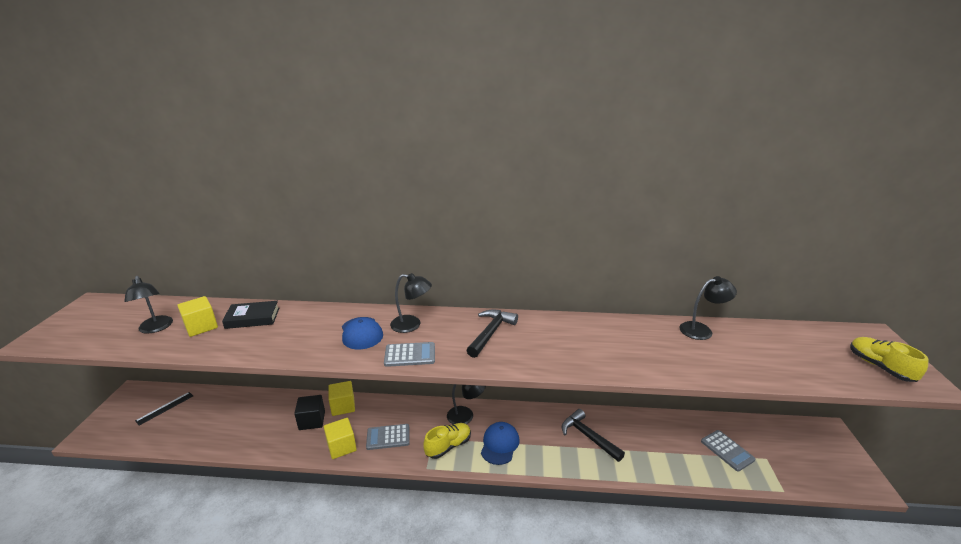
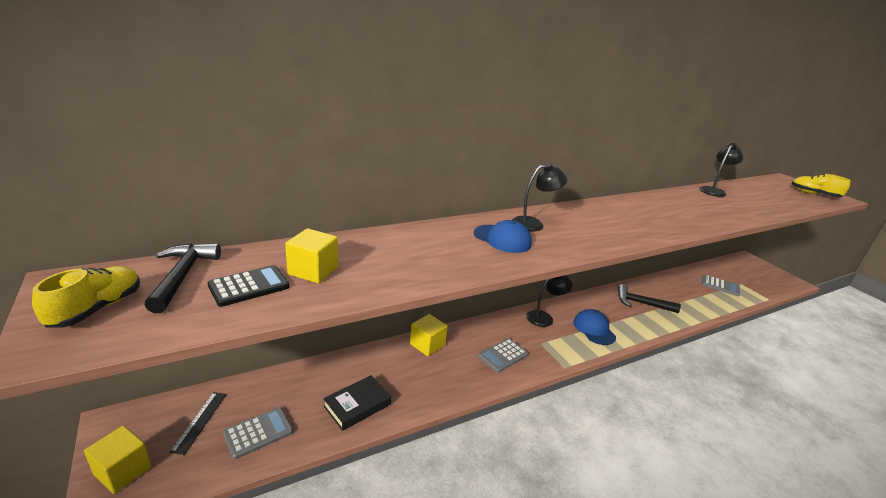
camera: 35 degrees left, 0 degrees up
black lamp [124,276,173,334] -> black calculator [207,265,290,307]
black book [222,301,279,329] -> black book moved to [323,375,391,431]
black cube [294,395,325,430] -> none
yellow cube [324,418,357,459] -> yellow cube moved to [84,426,152,494]
grey calculator [384,342,435,367] -> grey calculator moved to [223,407,293,459]
yellow shoe [423,423,471,459] -> yellow shoe moved to [32,266,140,328]
black hammer [466,310,518,358] -> black hammer moved to [145,243,221,313]

